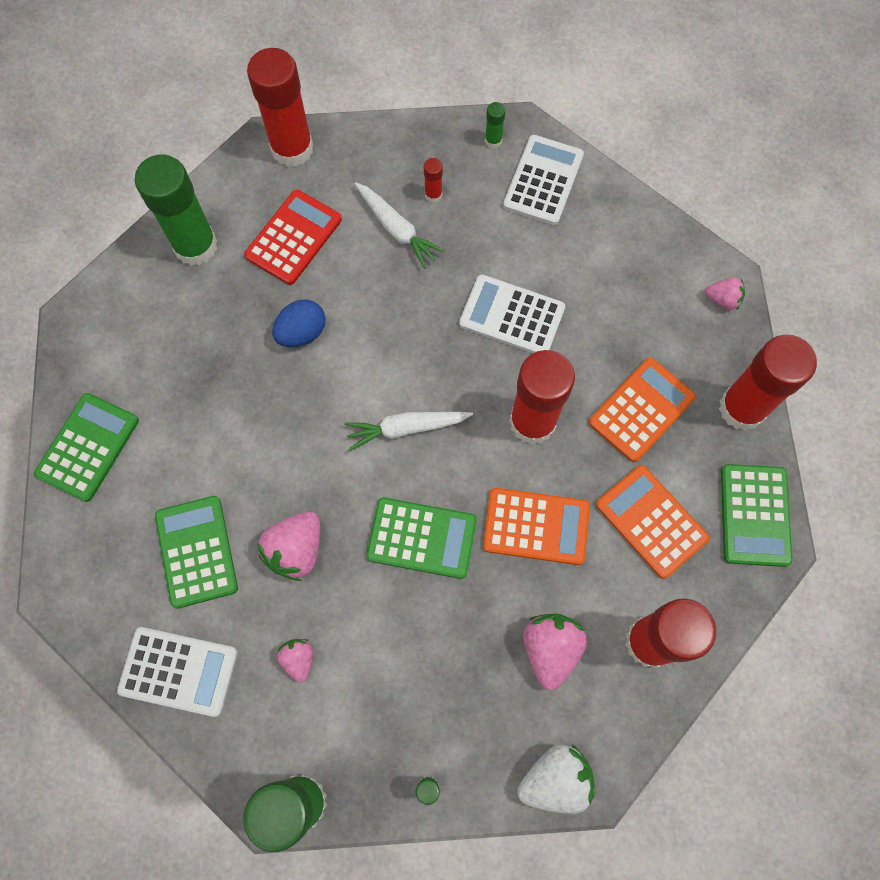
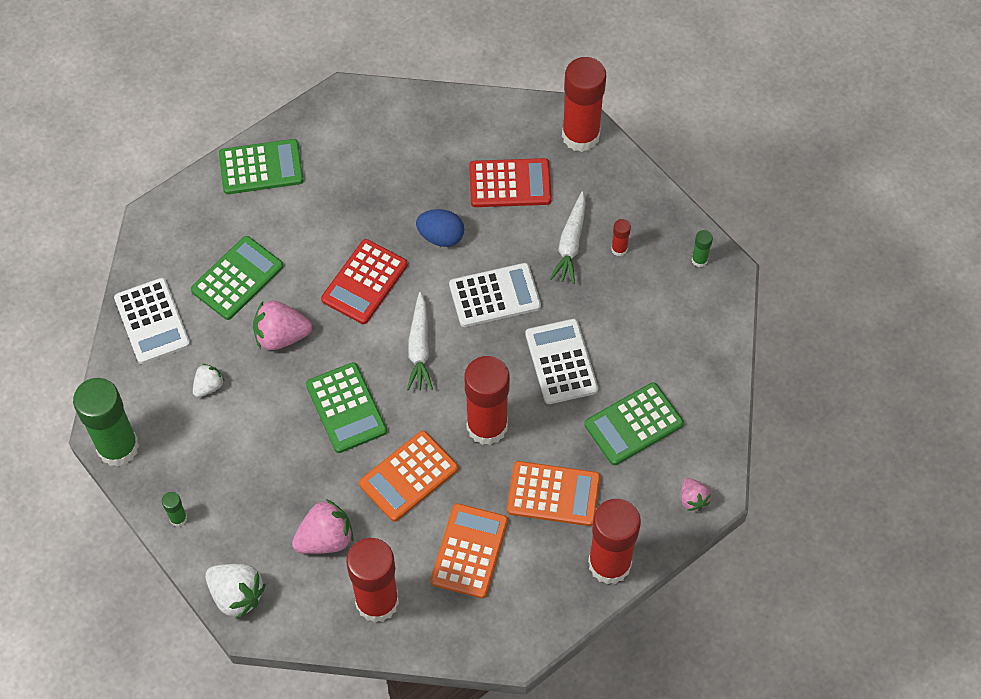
camera: 55 degrees right, 10 degrees down
green glue stick [135,155,218,266] -> none
pink strawberry [277,639,313,683] -> white strawberry [193,364,225,397]
white carrot [345,412,473,451] -> white carrot turned 135 degrees counterclockwise [407,292,433,391]
orange calculator [483,488,590,565] -> orange calculator turned 75 degrees clockwise [359,431,458,522]
white calculator [503,135,584,225] -> white calculator moved to [449,263,541,327]
green calculator [721,464,792,567] -> green calculator moved to [584,382,684,465]
none -> red calculator [321,239,408,324]

